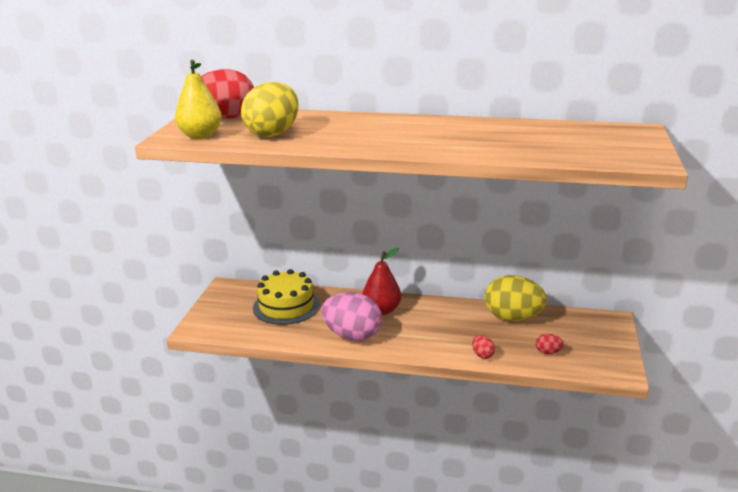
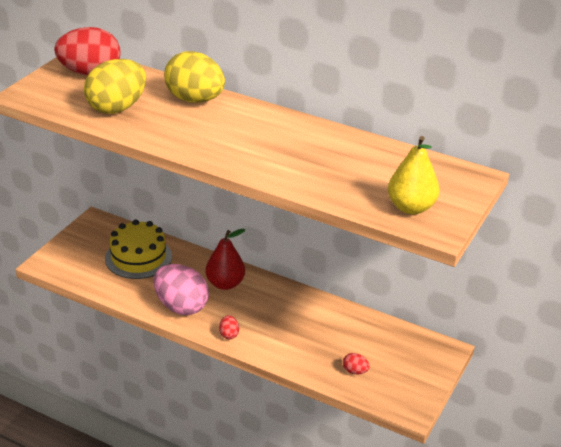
camera: 15 degrees right, 10 degrees up
yellow pear [175,60,222,139] -> yellow pear moved to [388,136,440,215]
red egg [472,335,495,359] -> red egg moved to [219,315,239,339]
yellow egg [485,275,547,321] -> yellow egg moved to [164,51,225,103]

